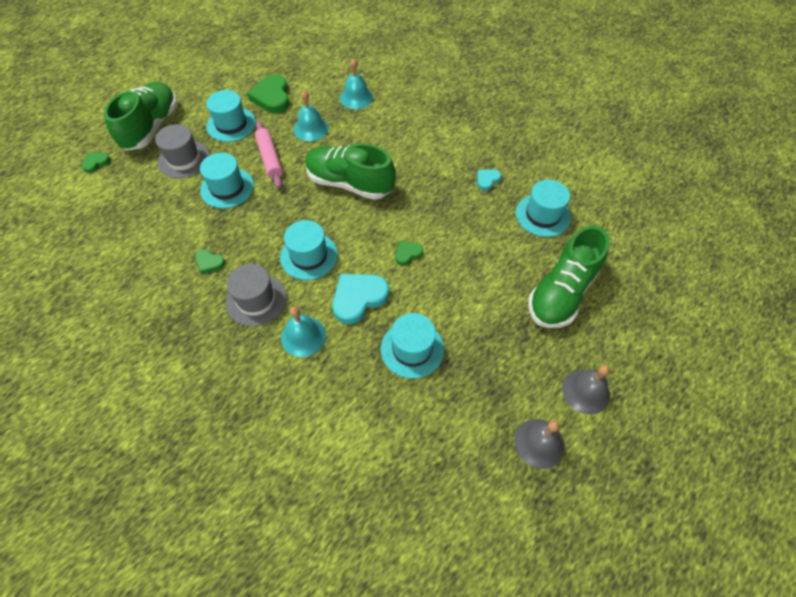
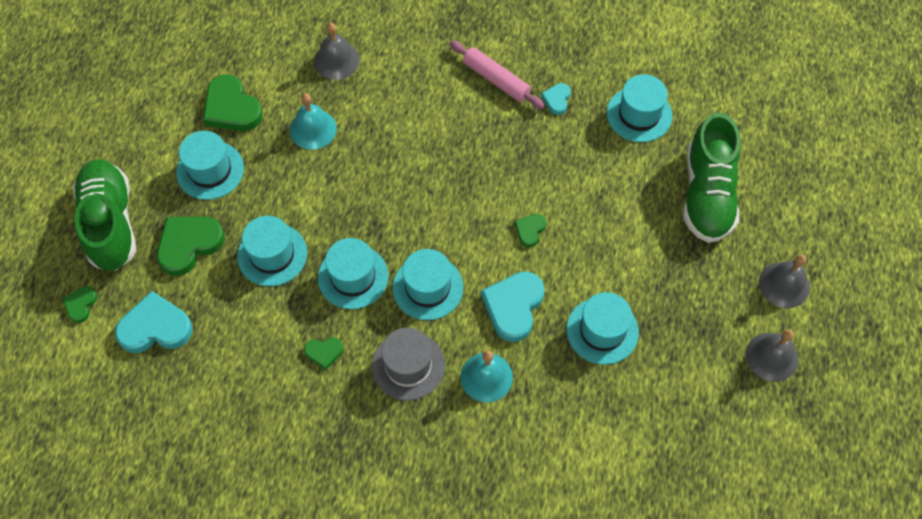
camera: 30 degrees left, 5 degrees up
grey hat [155,124,210,178] -> green heart [157,217,225,276]
pink rolling pin [255,120,283,188] -> pink rolling pin moved to [450,41,545,109]
green shoe [305,143,396,200] -> none
turquoise bell [340,58,373,109] -> grey bell [314,23,360,80]
none -> turquoise heart [115,291,193,353]
none -> turquoise hat [318,238,388,309]

